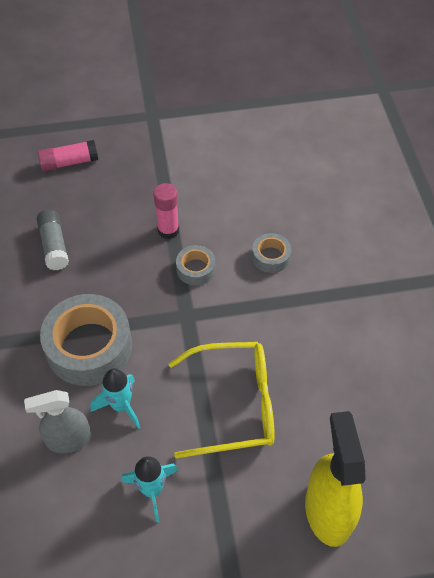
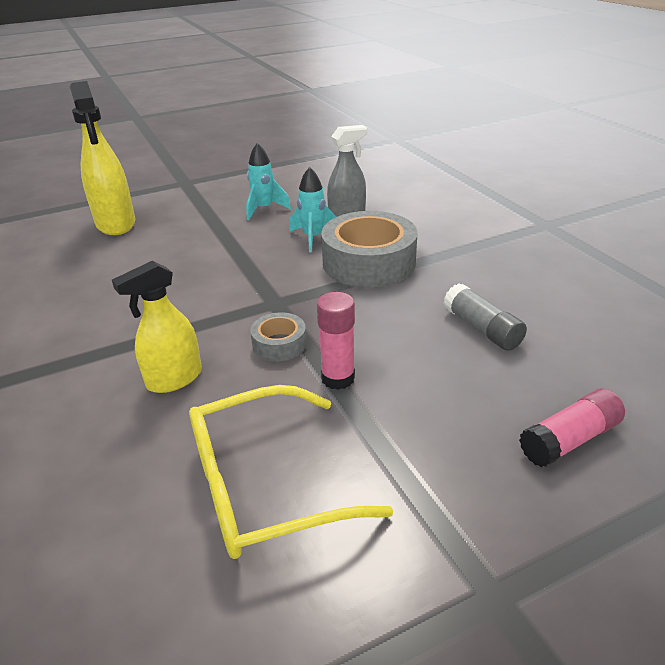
camera: 165 degrees right, 20 degrees down
yellow glasses [168,342,275,458] -> yellow glasses moved to [189,385,393,559]
grey tape [252,233,291,273] -> yellow spray bottle [112,261,202,393]

